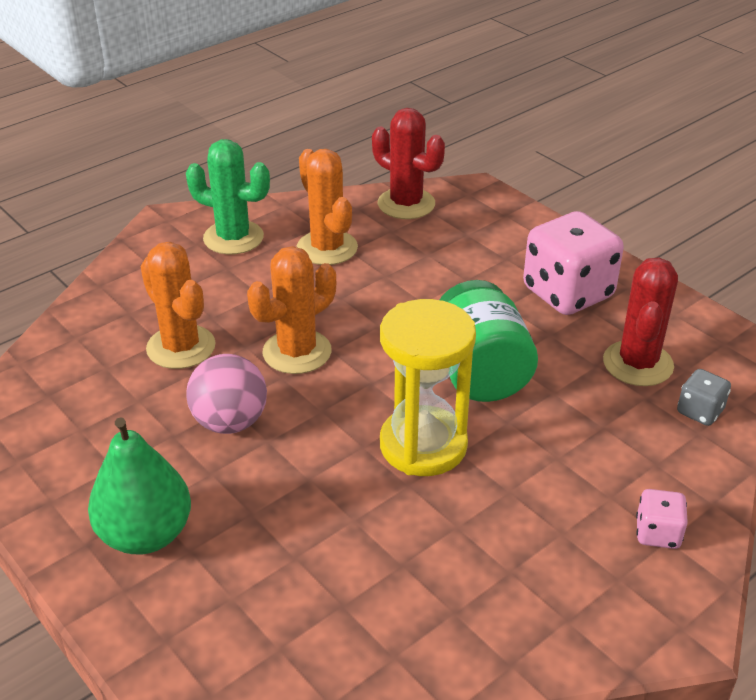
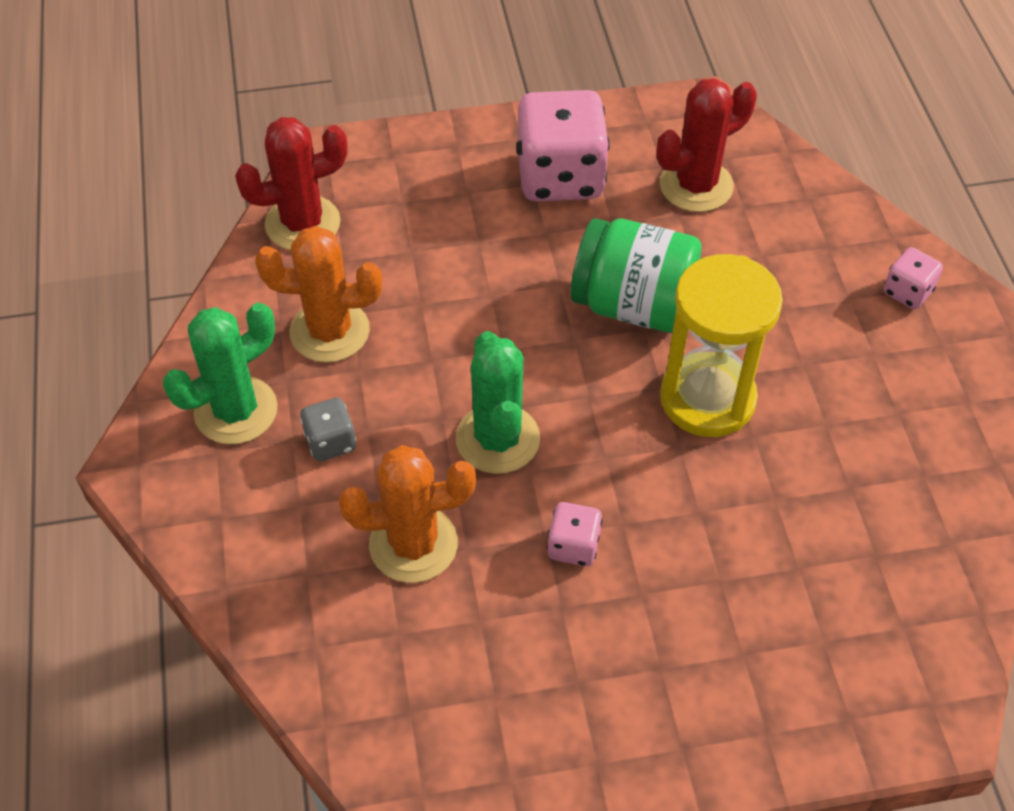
camera: 60 degrees left, 15 degrees up
green pear [88,417,191,554] -> none
pink ball [186,354,267,434] -> pink dice [547,502,602,566]
orange cactus [247,246,336,374] -> green cactus [456,331,540,474]
red cactus [603,257,678,386] -> red cactus turned 75 degrees counterclockwise [657,78,757,212]
grey dice [677,369,731,426] -> grey dice moved to [300,398,356,461]

